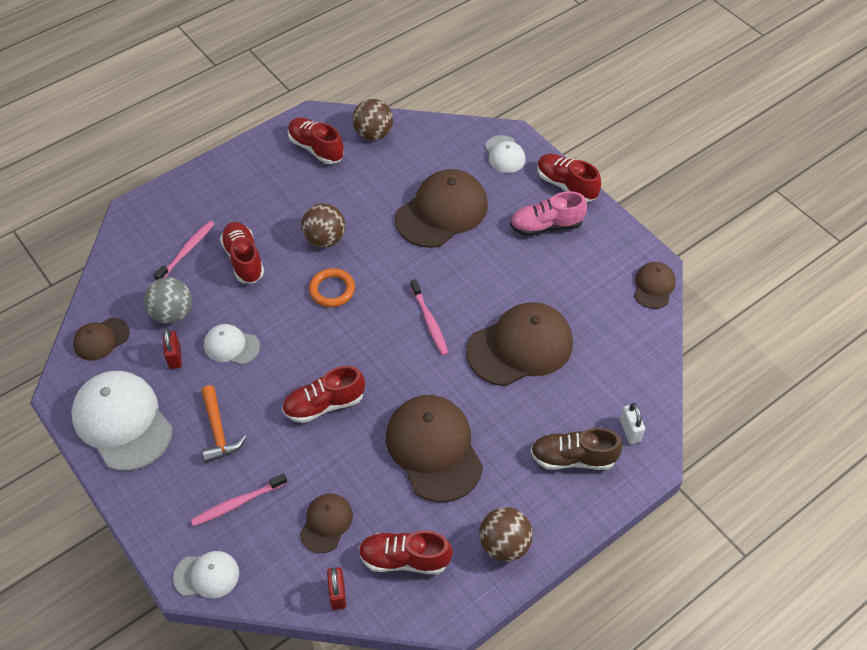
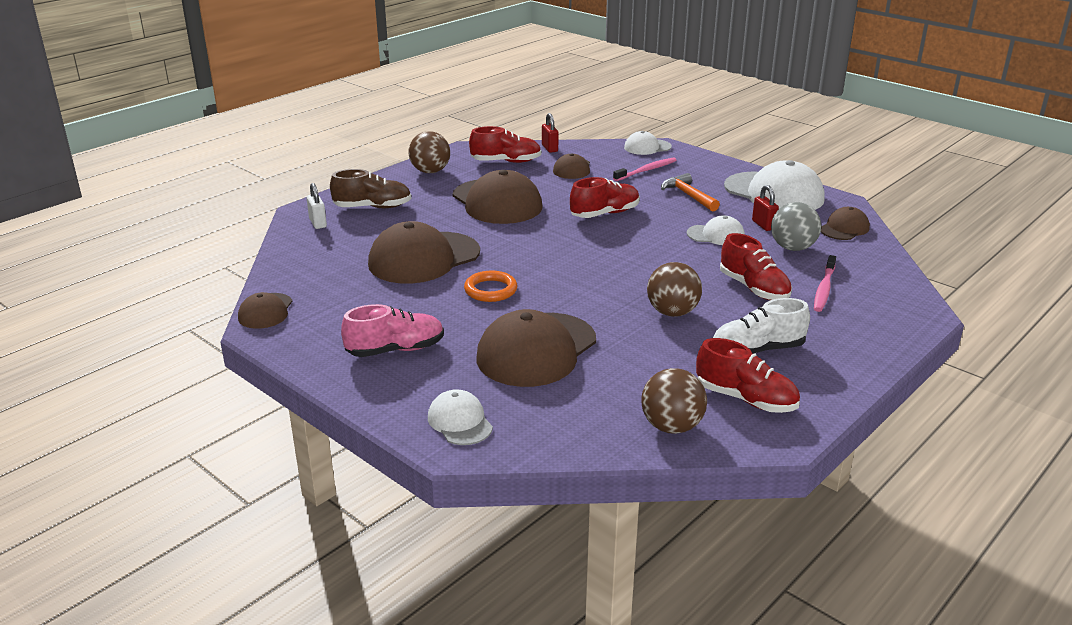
camera: 170 degrees right, 25 degrees down
orange ring [309,268,355,307] -> orange ring moved to [464,271,517,302]
pink toothbrush [410,279,448,356] -> none
red shoe [537,154,601,202] -> none
none -> white shoe [713,298,810,354]

